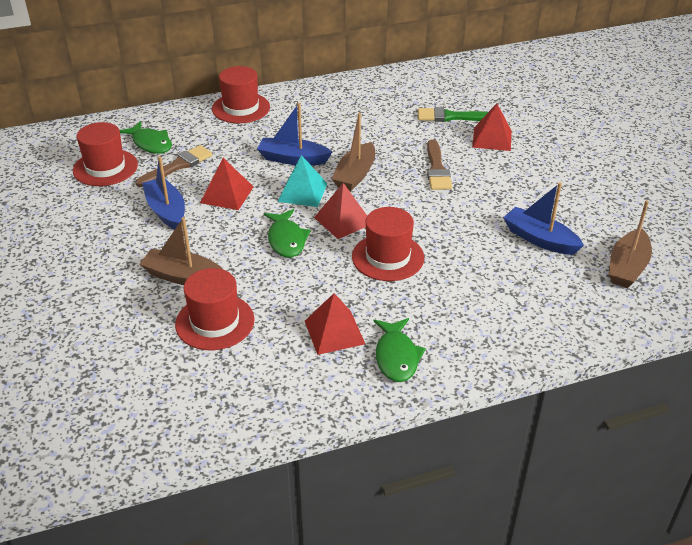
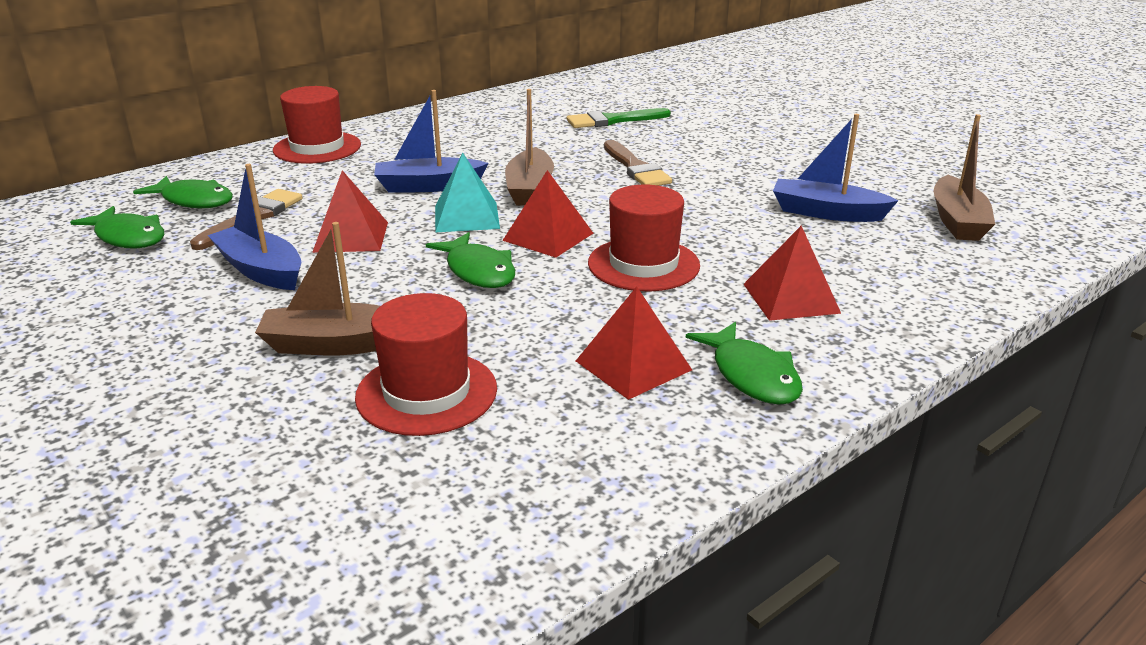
camera: 20 degrees left, 10 degrees down
red hat [73,122,138,186] -> green fish [70,206,164,249]
red pyramid [472,103,512,151] -> red pyramid moved to [744,226,841,321]

